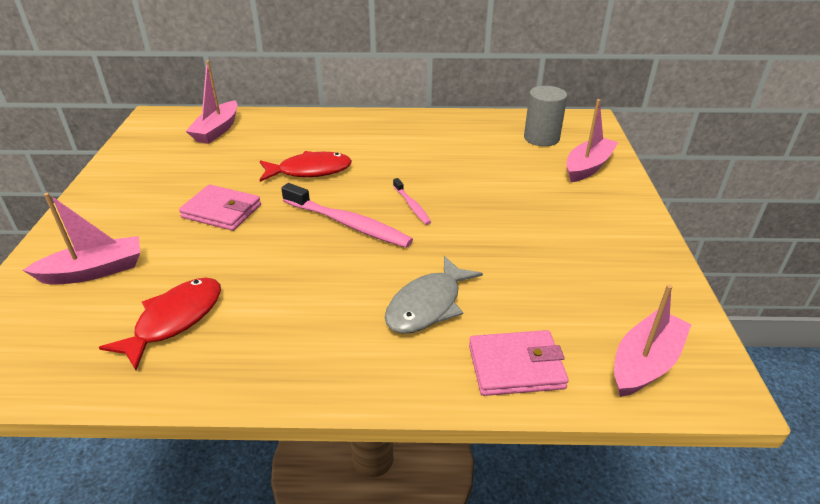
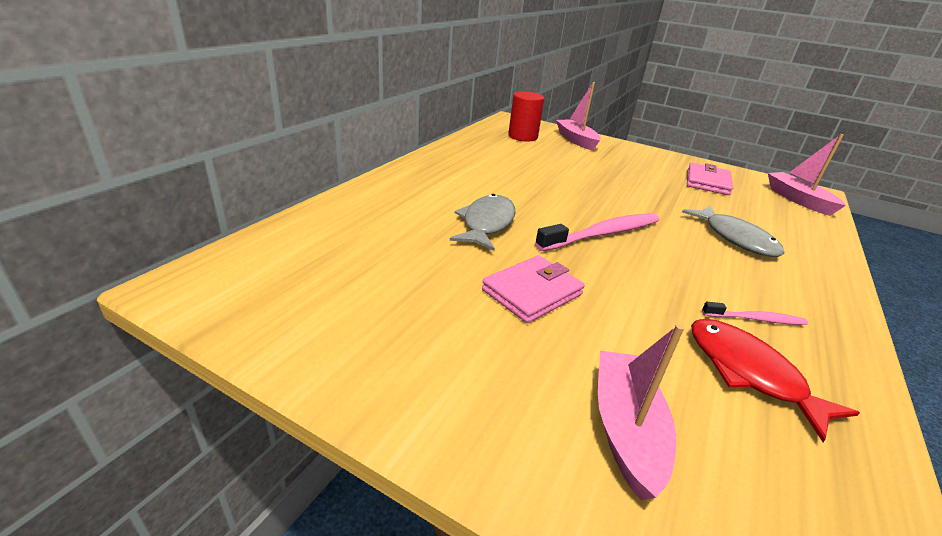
camera: 65 degrees left, 5 degrees down
pink boat [186,60,237,144] -> none
red fish [260,151,352,182] -> grey fish [450,194,516,251]
pink toothbrush [393,178,431,225] -> pink toothbrush moved to [702,302,808,325]
pink wallet [469,330,569,396] -> pink wallet moved to [687,163,733,195]
grey cylinder [524,86,567,146] -> red cylinder [508,91,544,142]

